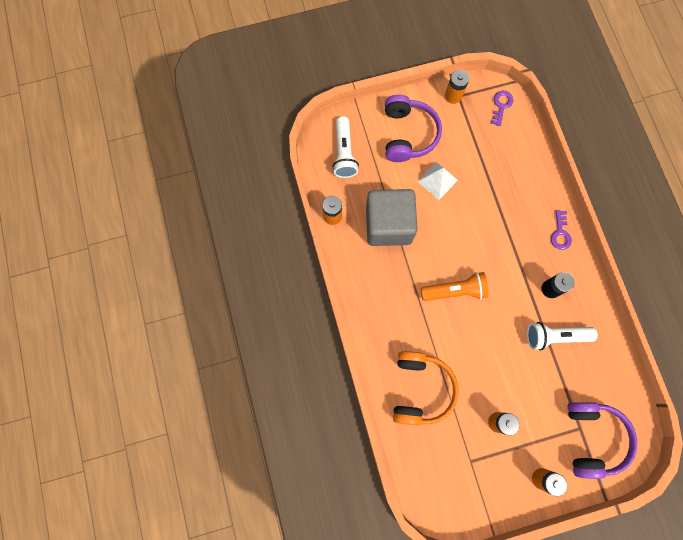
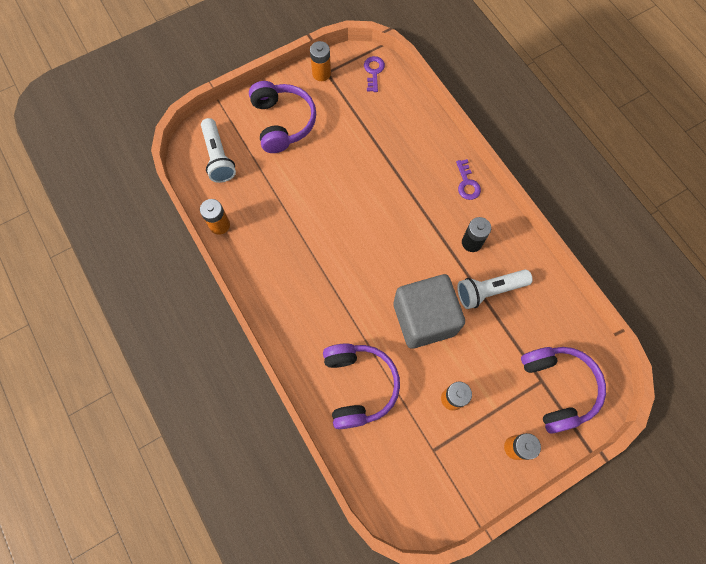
camera: 15 degrees left, 5 degrees down
grey cube [366,189,417,246] -> grey cube moved to [393,274,465,349]
orange headphones [393,351,459,425] -> purple headphones [323,343,400,429]
white pyramid [417,162,458,200] -> none
orange flashlight [421,272,489,301] -> none

